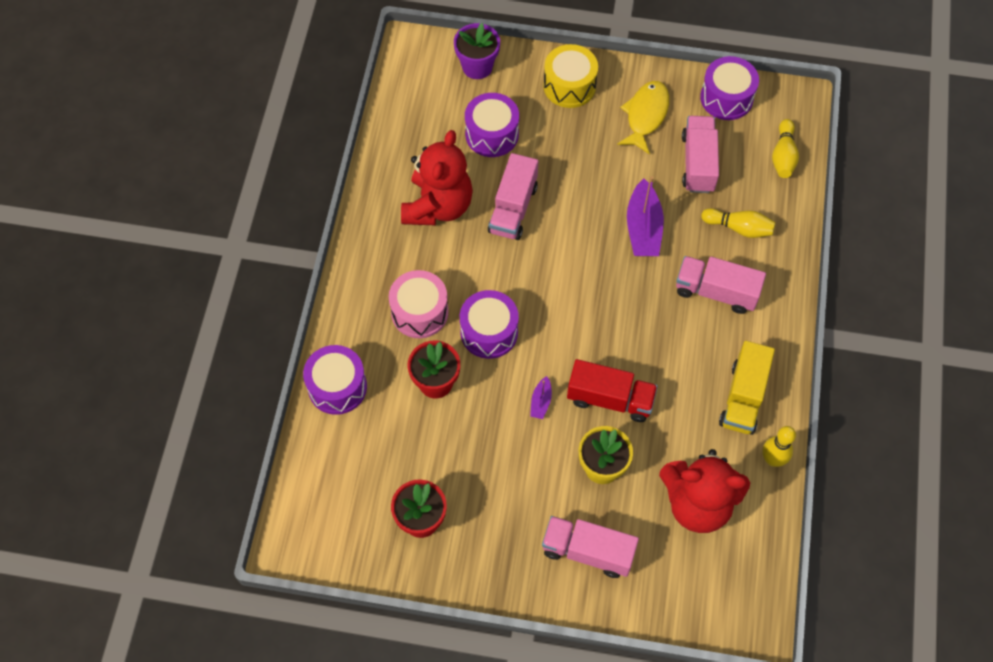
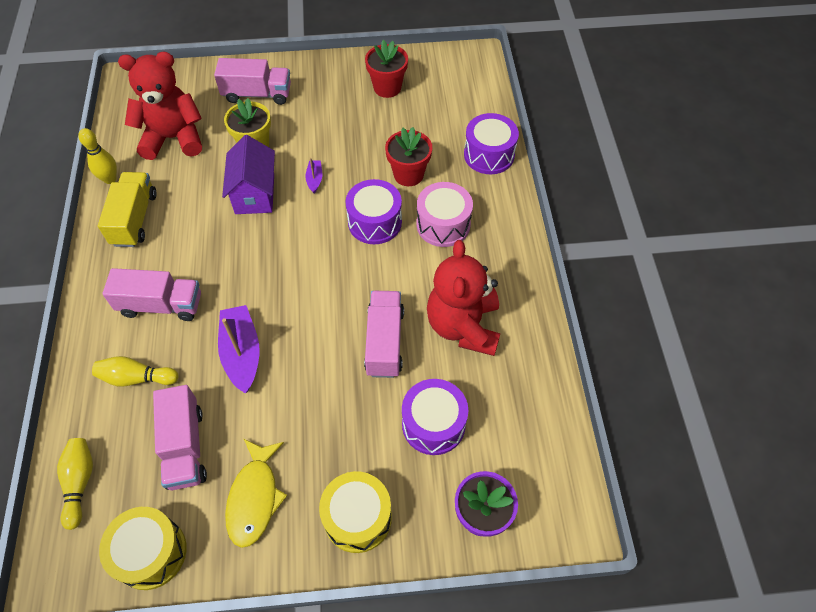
camera: 165 degrees right, 5 degrees down
red truck [567,359,658,422] -> purple house [222,135,275,214]
purple drum [700,56,759,120] -> yellow drum [99,507,187,590]

